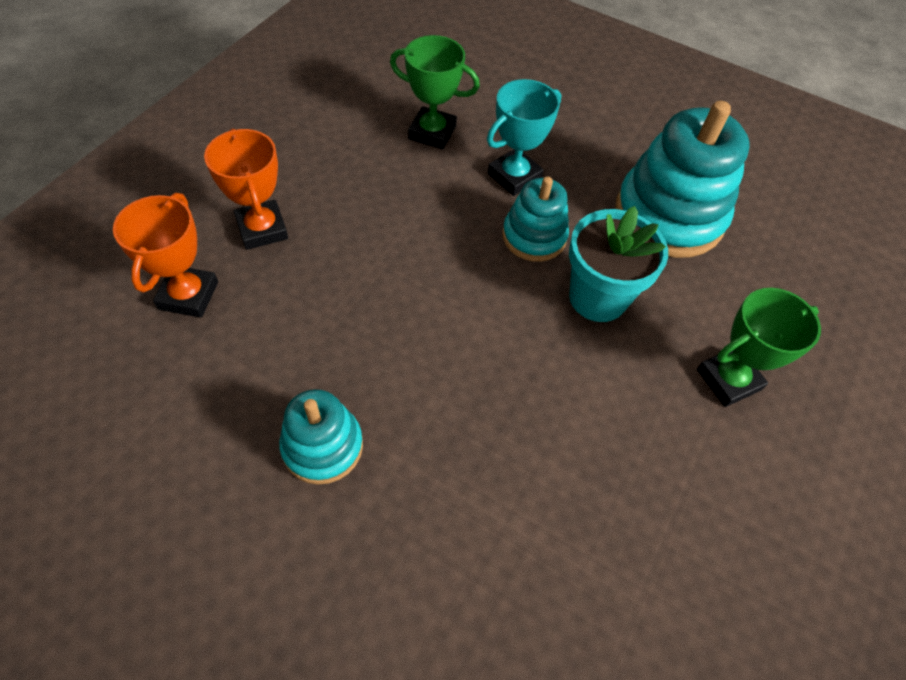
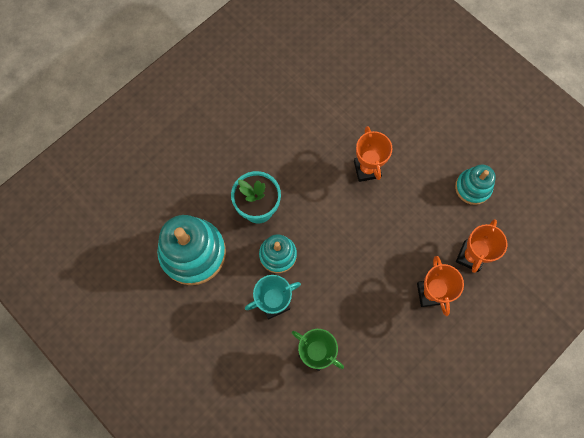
camera: 160 degrees left, 15 degrees up
turquoise stacking toy [279,389,363,485] -> turquoise stacking toy moved to [455,165,496,205]
green trophy [697,288,821,407] -> none
none -> orange trophy [354,126,393,182]

